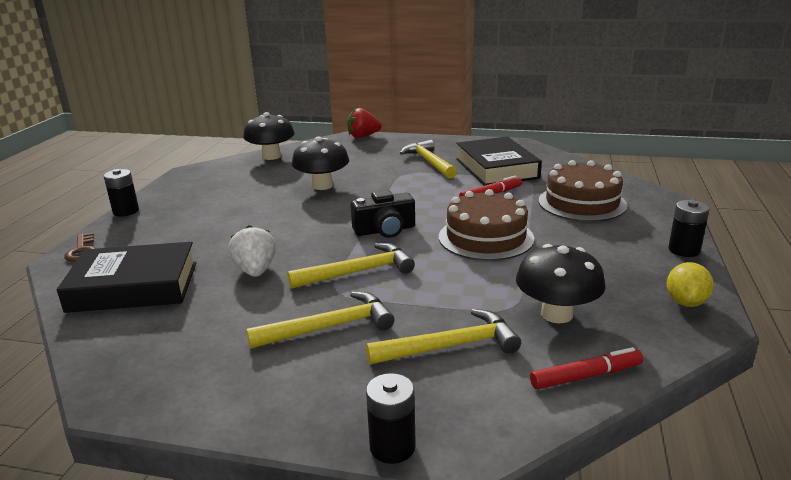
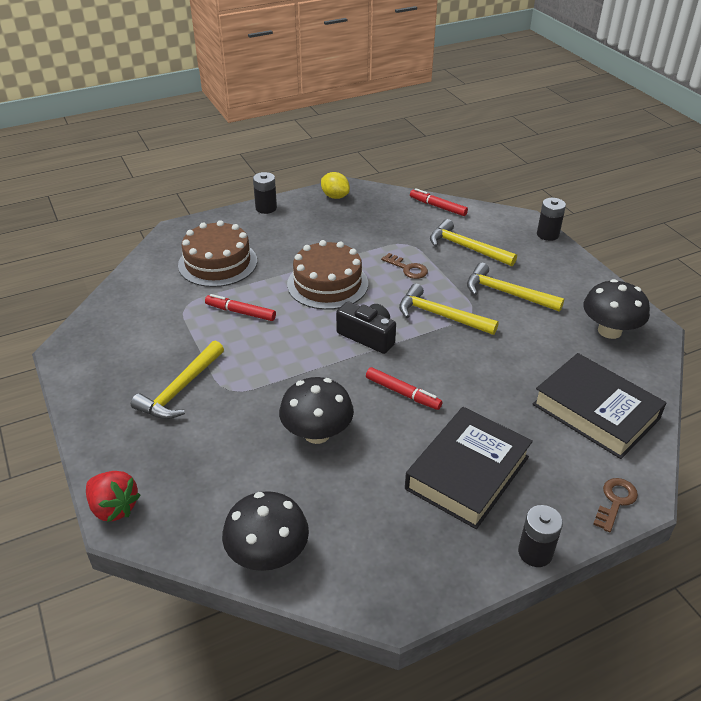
camera: 130 degrees left, 15 degrees up
white strawberry [228,225,276,277] -> none
black book [456,137,542,186] -> black book moved to [405,407,533,529]
black mushroom [516,244,606,324] -> black mushroom moved to [583,279,650,339]
yellow lemon [666,262,714,307] -> yellow lemon turned 60 degrees clockwise [321,172,350,199]
none -> red marker [366,367,443,410]
none -> brown key [381,253,428,279]

